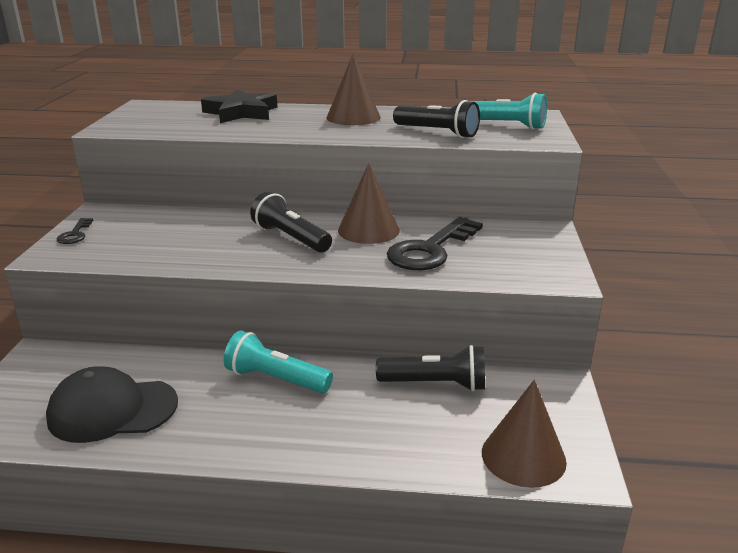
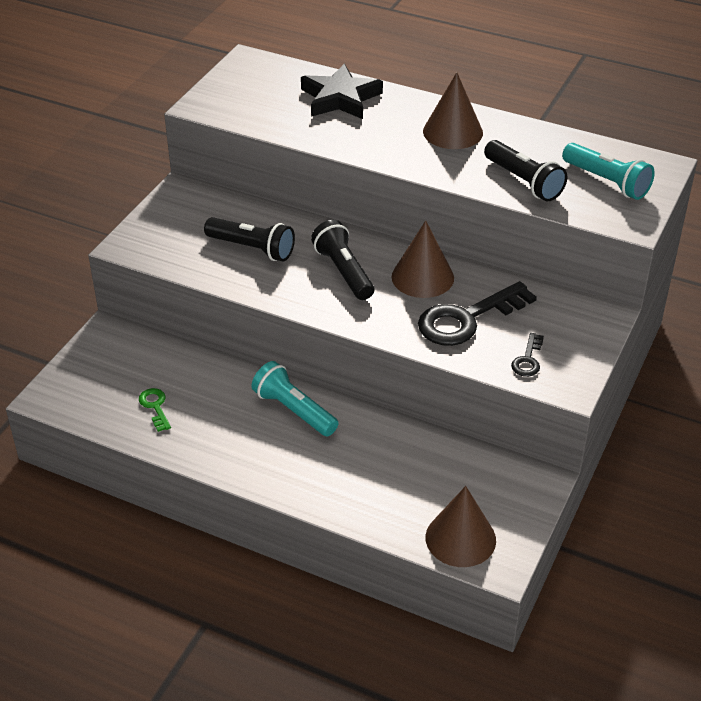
camera: 20 degrees right, 15 degrees up
black cap [46,366,178,443] -> green key [139,388,171,432]
black key [57,218,93,244] -> black key moved to [511,333,544,377]
black flashlight [376,345,485,391] -> black flashlight moved to [204,217,295,262]

